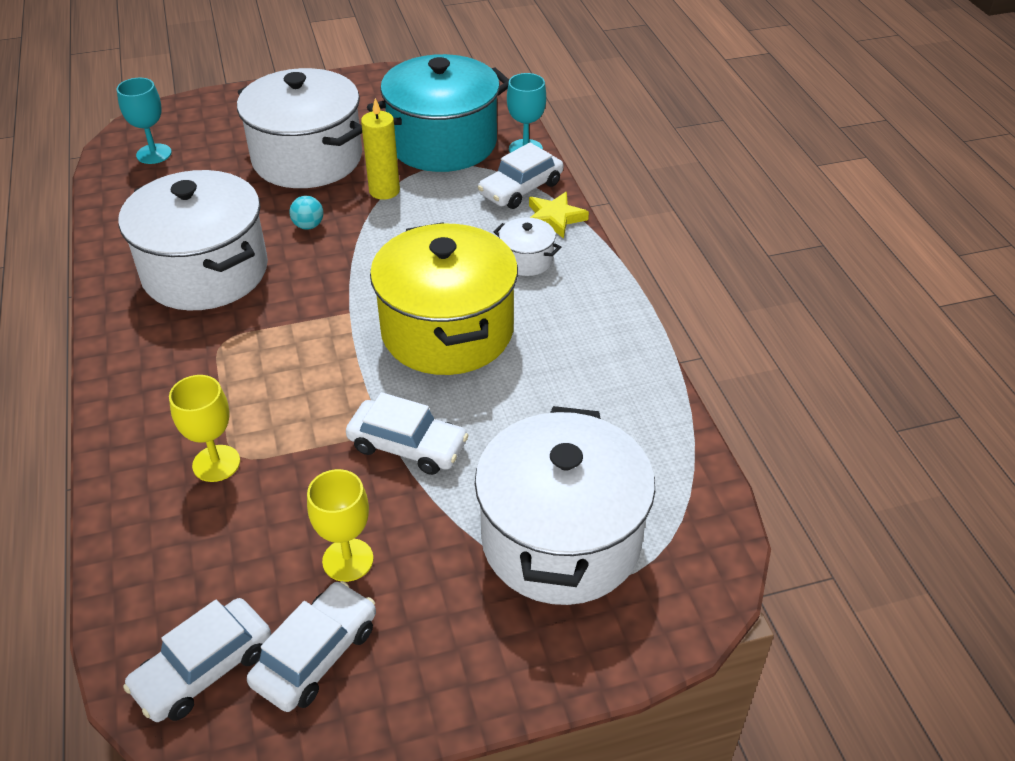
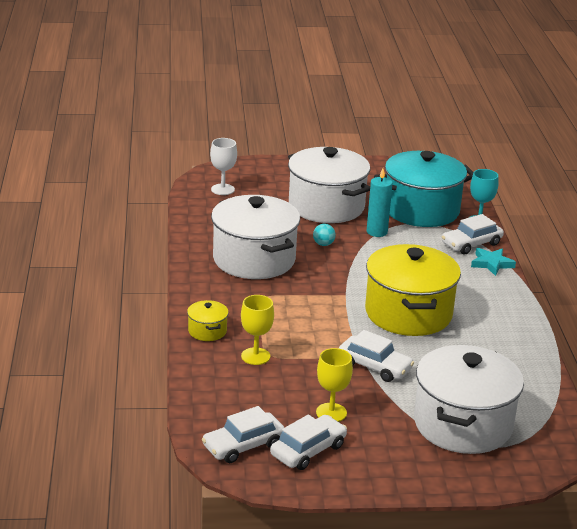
camera: 10 degrees right, 15 degrees down
turquoise goblet [117,78,172,164] -> white goblet [210,138,237,195]
yellow candle [361,98,400,200] -> turquoise candle [367,168,392,237]
white pot [494,217,561,276] -> none
yellow star [529,192,589,239] -> turquoise star [471,248,516,276]
none -> yellow pot [187,300,229,341]

